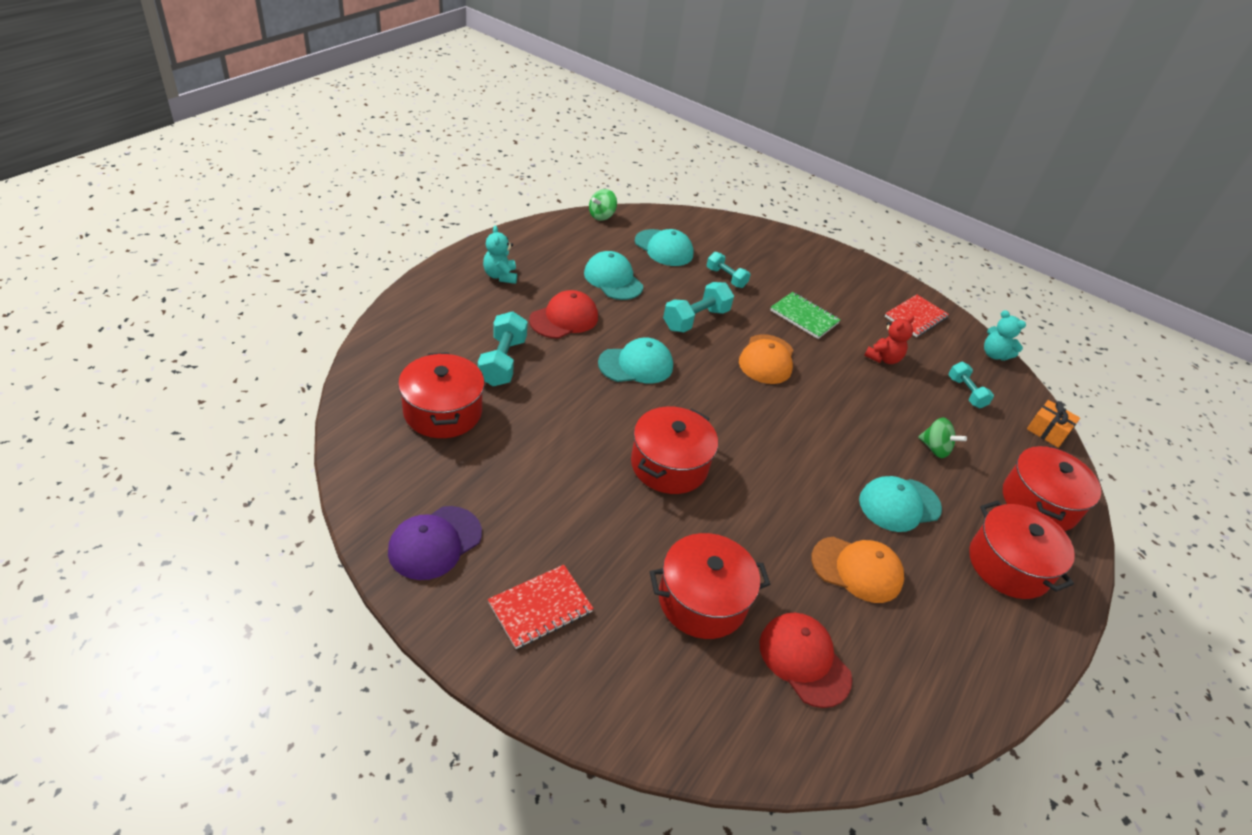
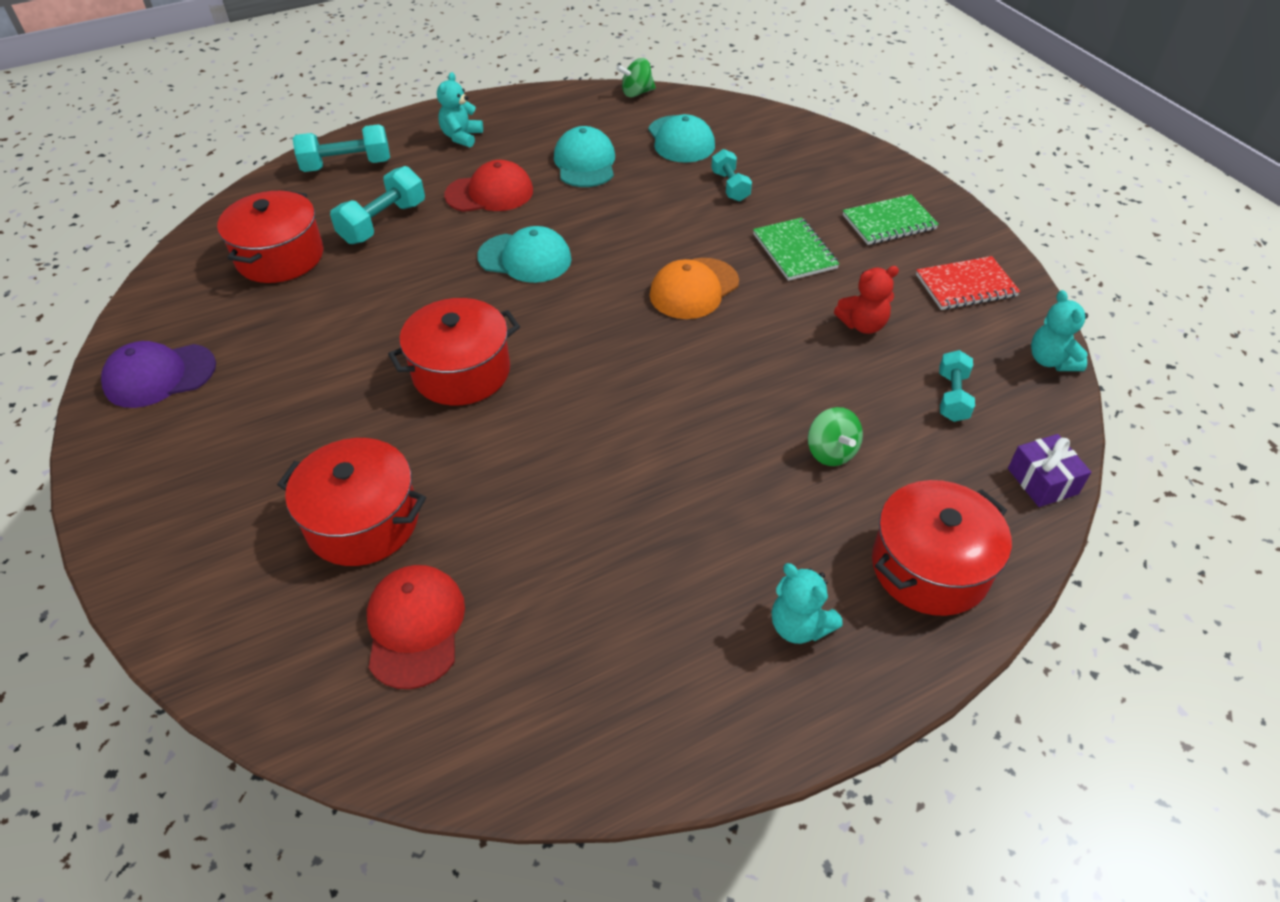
camera: 35 degrees right, 5 degrees up
red notebook [488,565,594,649] -> none
turquoise dumbbell [663,282,734,332] -> turquoise dumbbell moved to [292,124,390,172]
orange cap [811,537,904,603] -> none
turquoise cap [859,476,942,532] -> none
red pot [969,500,1075,599] -> turquoise teddy bear [772,563,843,644]
orange gift [1027,400,1080,448] -> purple gift [1008,434,1091,507]
none -> green notebook [843,195,939,245]

